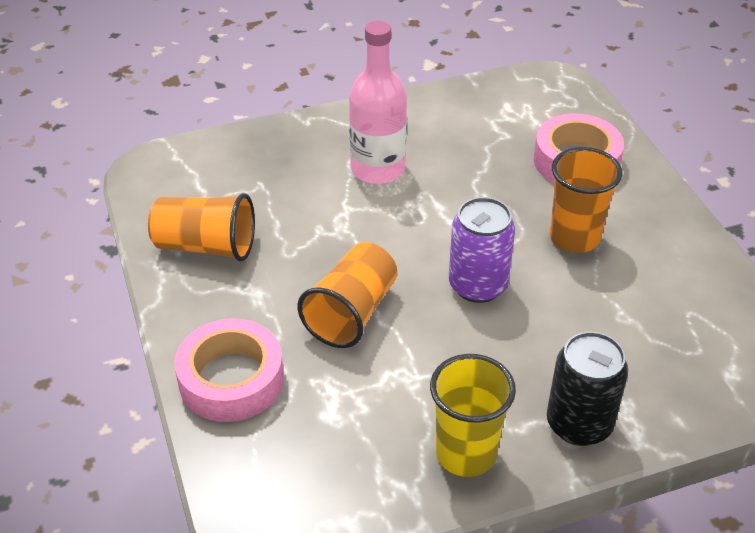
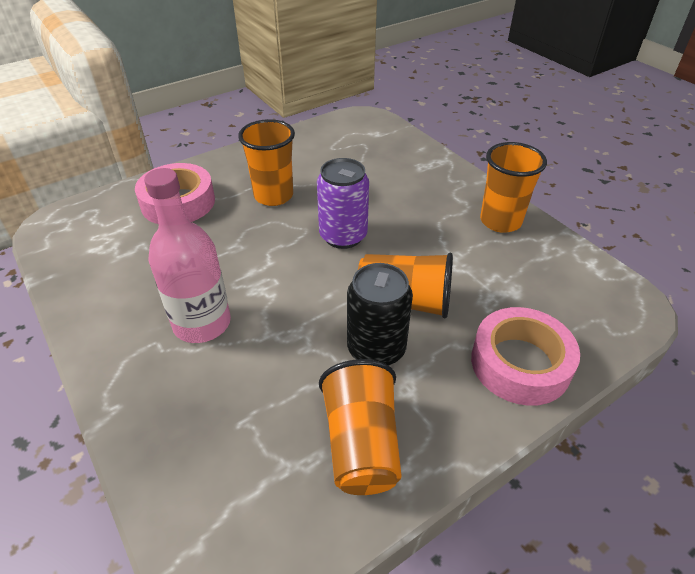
camera: 105 degrees left, 0 degrees up
yellow cup [430,354,516,477] -> orange cup [480,142,547,233]
black can [547,331,628,446] -> black can moved to [347,263,413,366]

